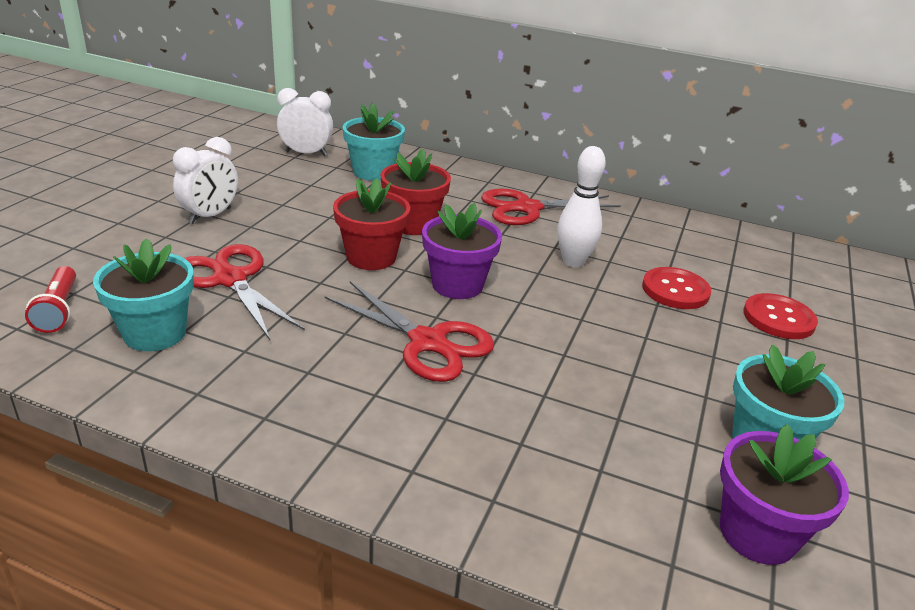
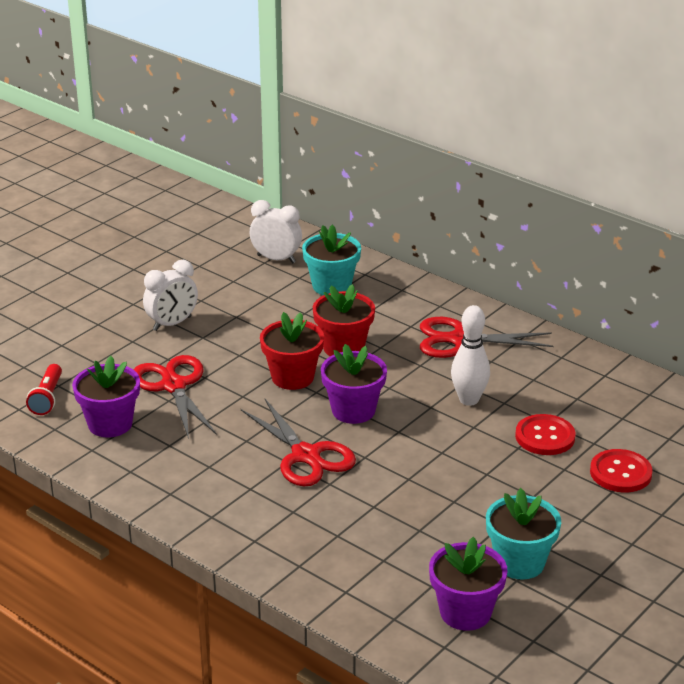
camera: 20 degrees right, 0 degrees up
turquoise flower pot [93,238,194,351] -> purple flower pot [72,356,140,437]

